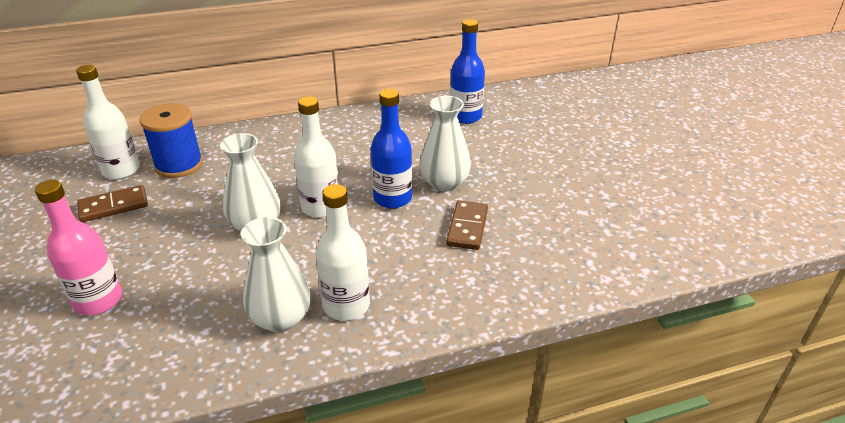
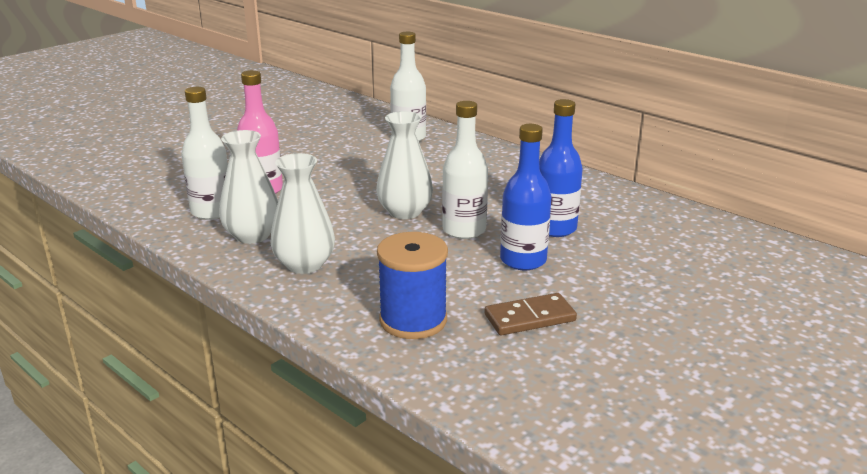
camera: 60 degrees right, 10 degrees down
brown domino [77,185,148,222] -> none
blue spool [139,103,203,178] -> blue spool moved to [377,232,448,339]
white bottle [316,184,370,321] -> white bottle moved to [181,87,228,220]
white vase [420,96,471,191] -> white vase moved to [219,130,278,244]
blue bottle [450,19,485,124] -> blue bottle moved to [539,99,583,237]

